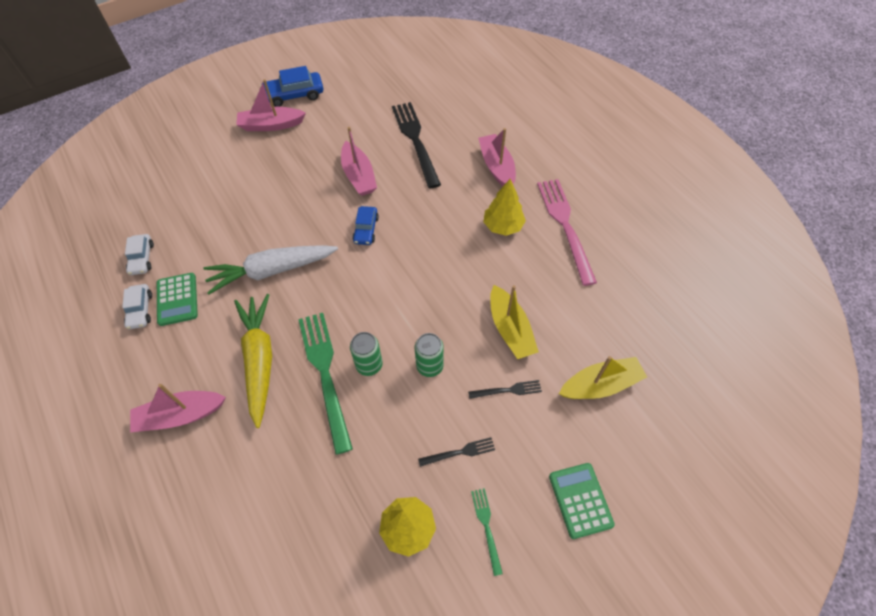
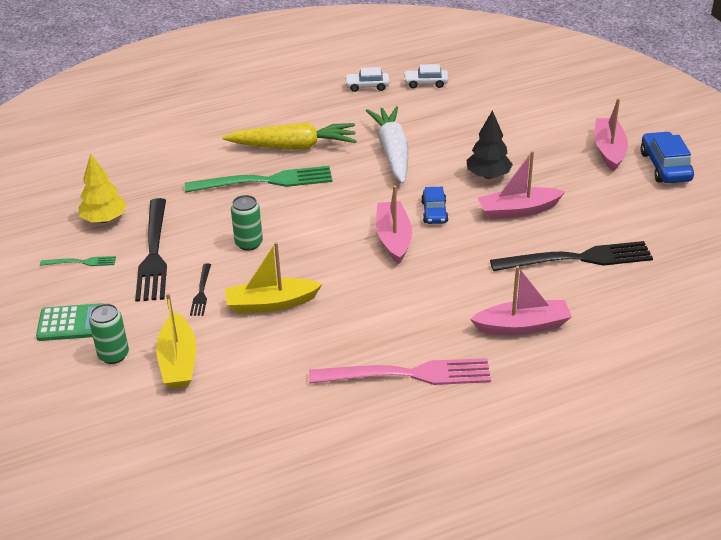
camera: 100 degrees right, 20 degrees down
pink boat [130,384,226,432] -> pink boat moved to [376,185,412,264]
green calculator [157,273,198,326] -> none
green can [350,332,383,376] -> green can moved to [89,304,129,364]
blue car [352,206,379,245] -> blue car turned 105 degrees counterclockwise [421,187,448,224]
black fork [418,437,495,467] -> black fork [135,198,167,302], size x2.14
yellow tree [483,179,526,236] -> none
none -> black tree [467,110,513,179]

